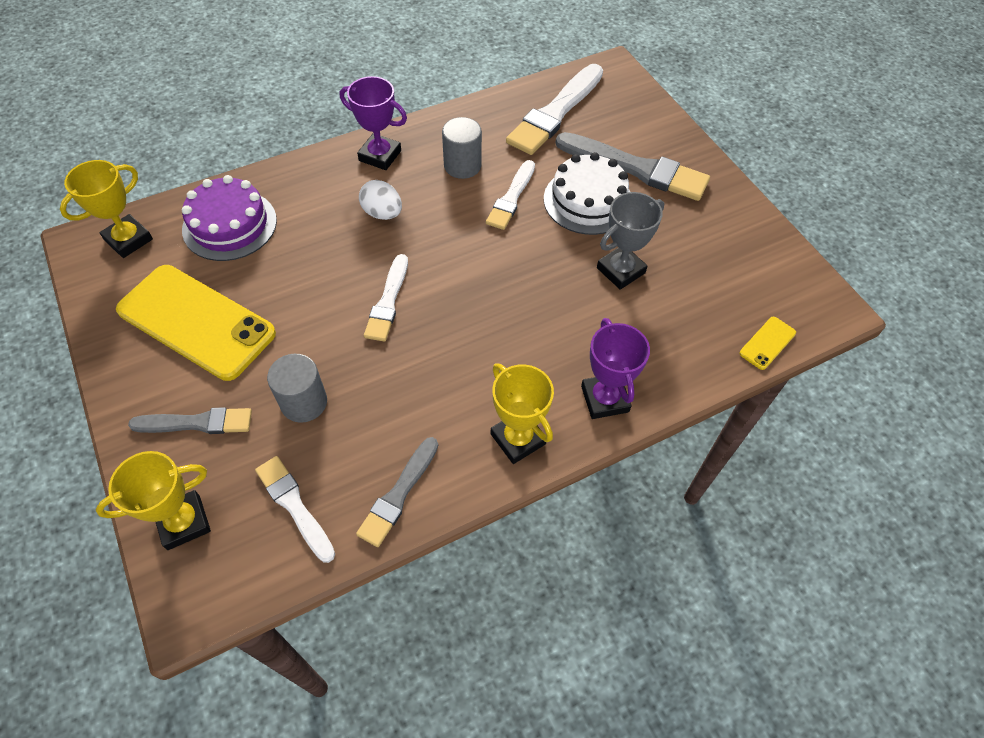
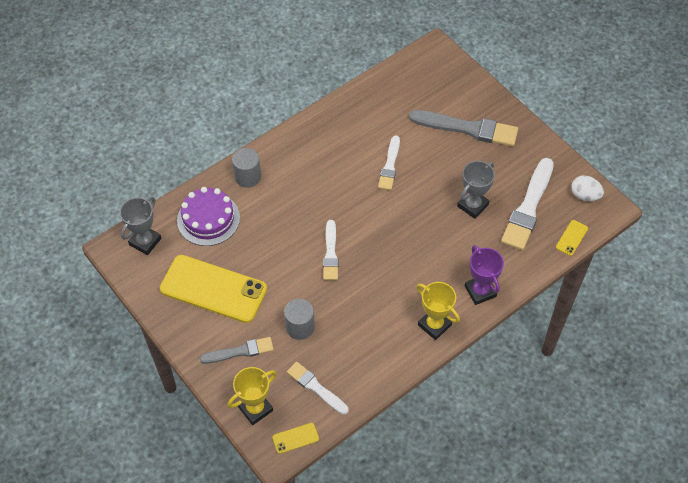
camera: 10 degrees left, 0 degrees up
yellow trophy [60,160,153,258] -> grey trophy [120,197,161,255]
purple trophy [340,76,407,170] -> none
grey brush [356,437,438,547] -> none
white egg [359,180,402,220] -> white egg moved to [571,175,604,201]
grey cylinder [442,117,482,179] -> grey cylinder moved to [232,148,261,188]
white brush [506,64,603,155] -> white brush moved to [501,158,554,250]
white cake [544,152,630,235] -> none
none -> yellow phone [272,423,319,454]

